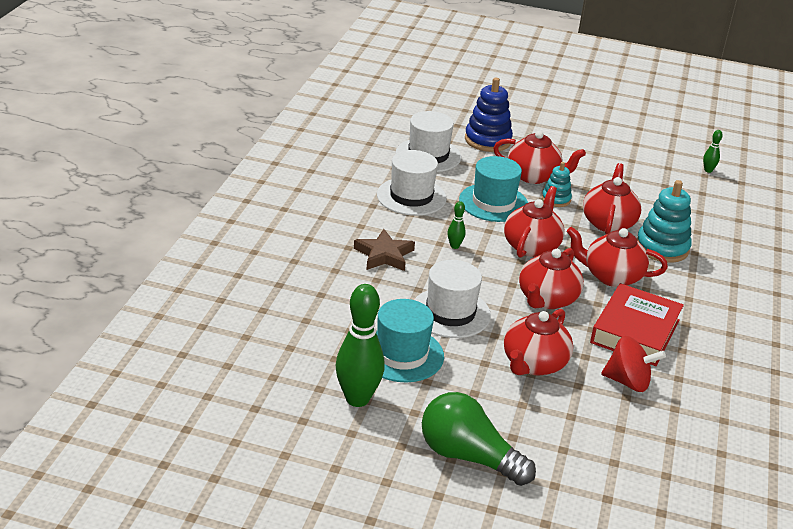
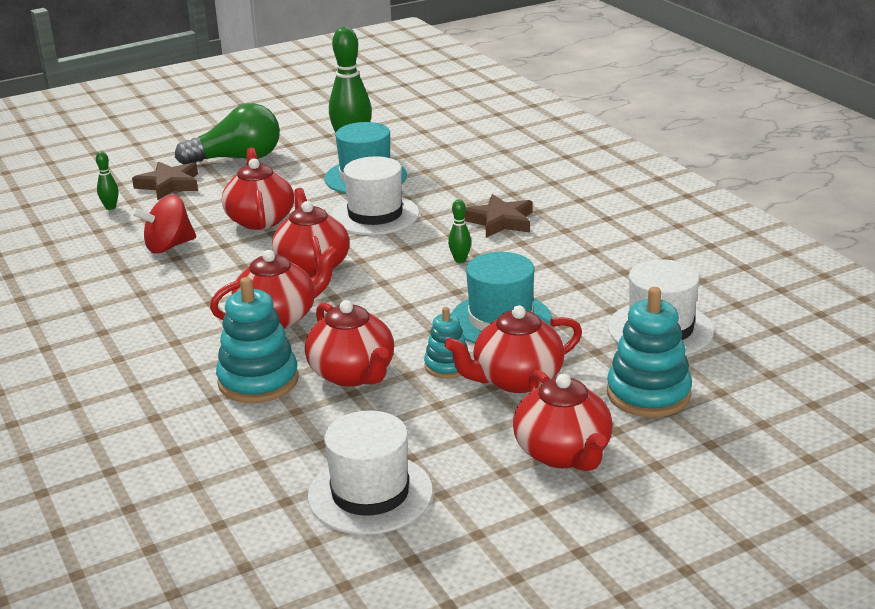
camera: 140 degrees right, 5 degrees down
white hat [377,150,447,216] -> white hat moved to [308,410,433,535]
blue stacking toy [465,78,513,152] -> turquoise stacking toy [607,287,692,417]
red teapot [504,186,565,258] -> red teapot moved to [513,370,613,471]
red book [590,283,684,366] -> none
green bowling pin [703,130,723,173] -> green bowling pin moved to [96,151,118,210]
none -> brown star [132,161,198,200]

